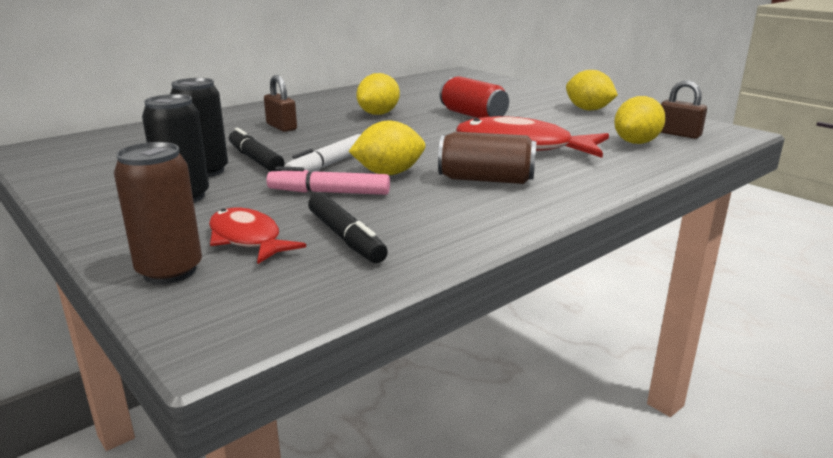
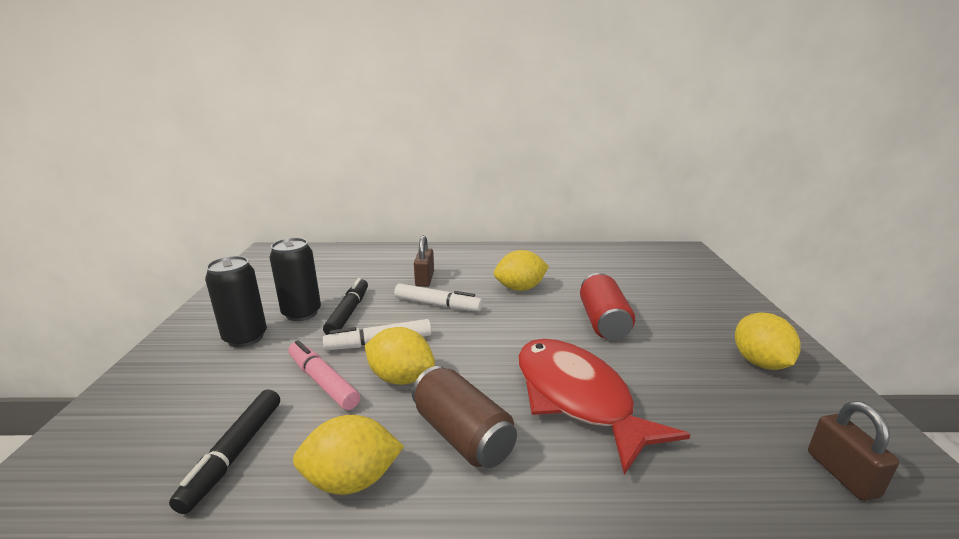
camera: 40 degrees right, 0 degrees up
brown can [114,142,202,284] -> none
red fish [209,208,306,264] -> none
yellow lemon [614,96,666,144] -> yellow lemon moved to [293,415,404,495]
none -> white marker [394,283,483,311]

